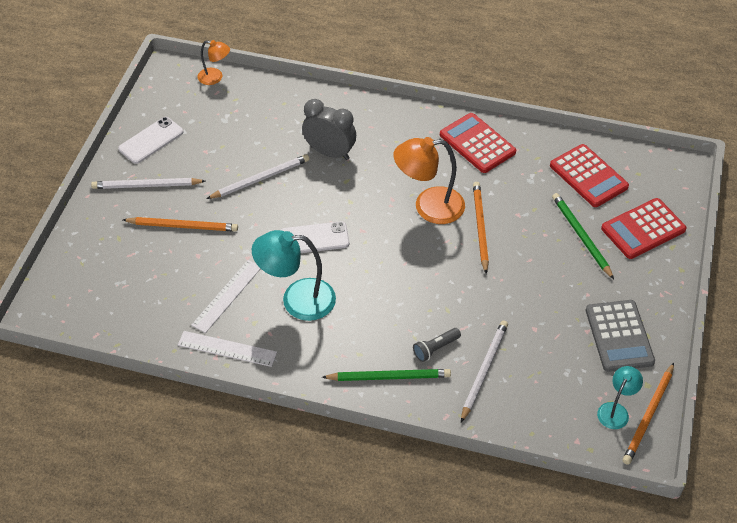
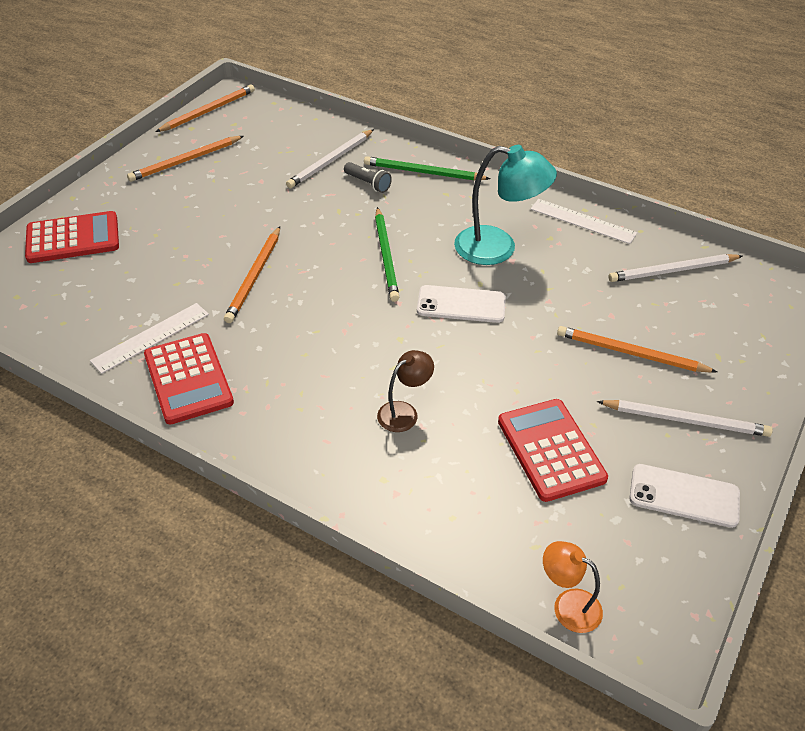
camera: 165 degrees left, 5 degrees down
white phone [118,117,183,164] -> white phone turned 45 degrees clockwise [630,464,740,528]
white ruler [191,260,261,333] -> white ruler moved to [90,303,209,374]
white pencil [207,154,309,199] -> white pencil moved to [608,254,742,282]
grey clock [302,99,356,160] -> brown lamp [377,350,434,432]
orange lamp [393,137,465,224] -> none
grey flashlight [413,328,461,362] -> grey flashlight turned 60 degrees clockwise [344,162,392,193]
red calculator [550,144,629,207] -> red calculator moved to [498,399,608,502]
green pencil [552,193,614,279] -> green pencil moved to [375,207,399,302]
grey calculator [586,300,655,372] -> orange pencil [127,136,243,182]
turquoise lamp [597,366,643,429] -> none

